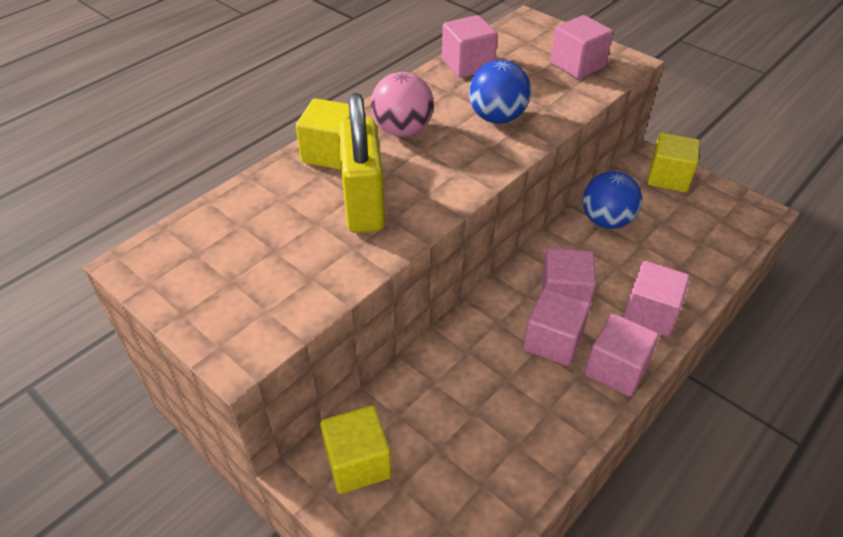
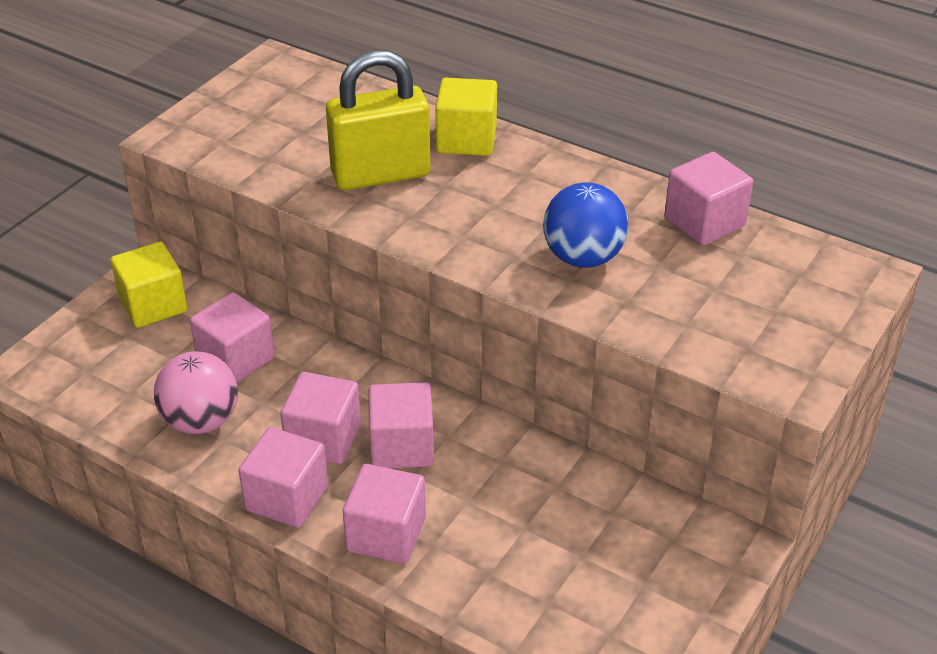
camera: 80 degrees right, 5 degrees down
pink ball [371,72,434,137] -> pink ball moved to [154,351,238,434]
pink cube [550,15,613,79] -> pink cube moved to [190,292,275,382]
blue ball [583,171,642,229] -> none
yellow cube [648,133,700,192] -> none

